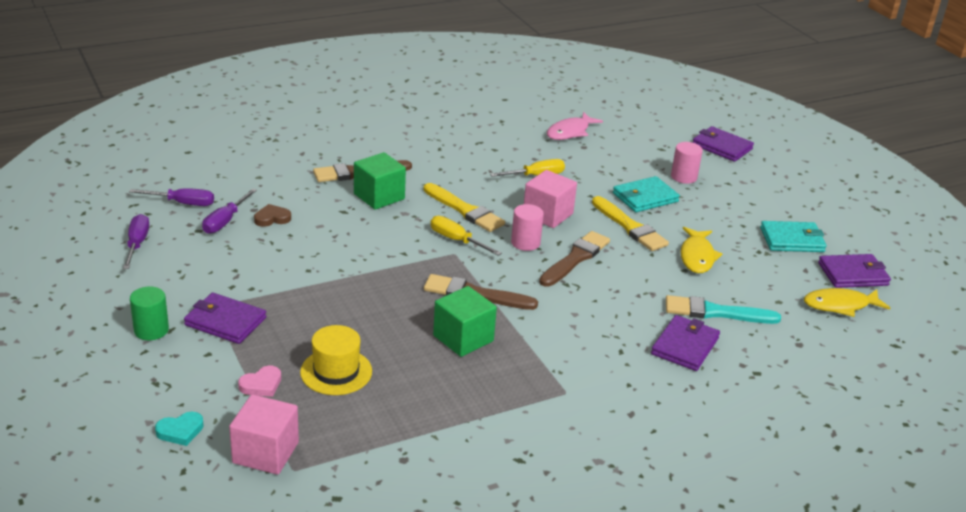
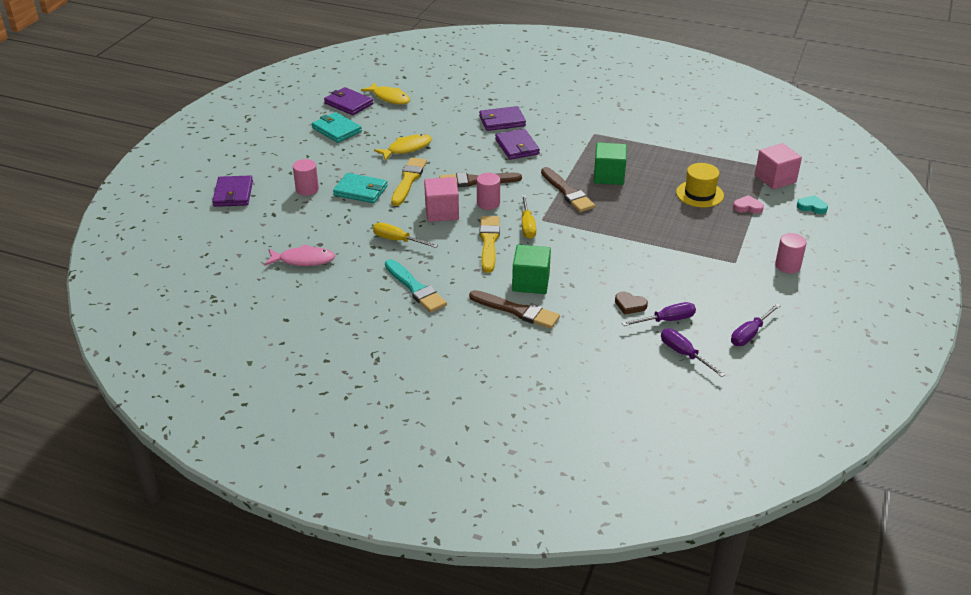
camera: 130 degrees left, 5 degrees up
green cylinder [130,287,169,340] -> pink cylinder [775,233,807,273]
purple wallet [184,292,266,344] -> purple wallet moved to [495,129,540,160]
turquoise brush [666,295,781,324] -> turquoise brush moved to [385,259,447,313]

